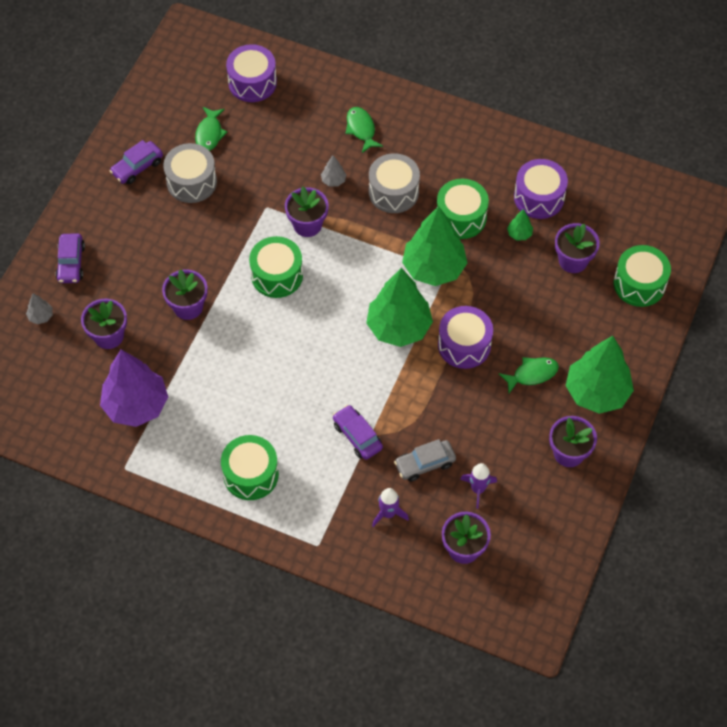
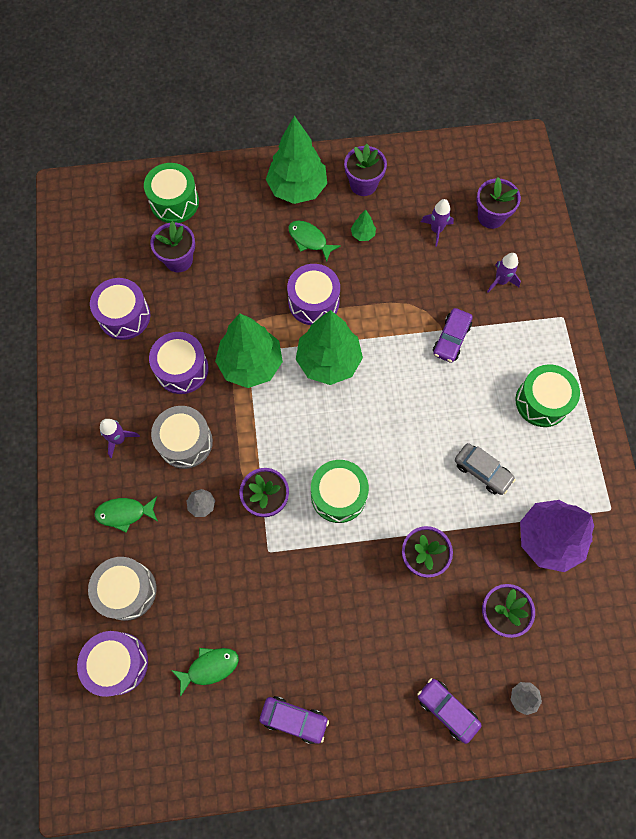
camera: 120 degrees left, 10 degrees up
purple car [56,233,85,283] -> purple car turned 105 degrees counterclockwise [417,678,481,744]
grey drum [163,143,217,203] -> grey drum moved to [88,557,157,621]
green fish [346,107,383,153] -> green fish turned 45 degrees clockwise [94,496,158,533]
grey car [394,439,456,482] -> grey car moved to [455,443,516,495]
green drum [437,179,489,239] -> purple drum [149,332,209,394]
green tree [507,209,533,240] -> green tree moved to [351,209,376,241]
none -> purple rocket [100,419,140,458]

